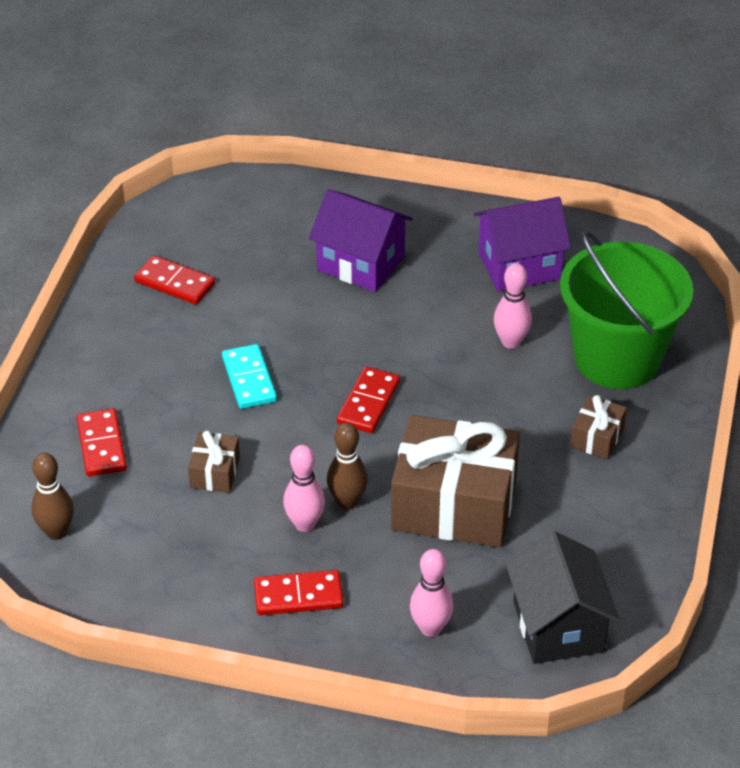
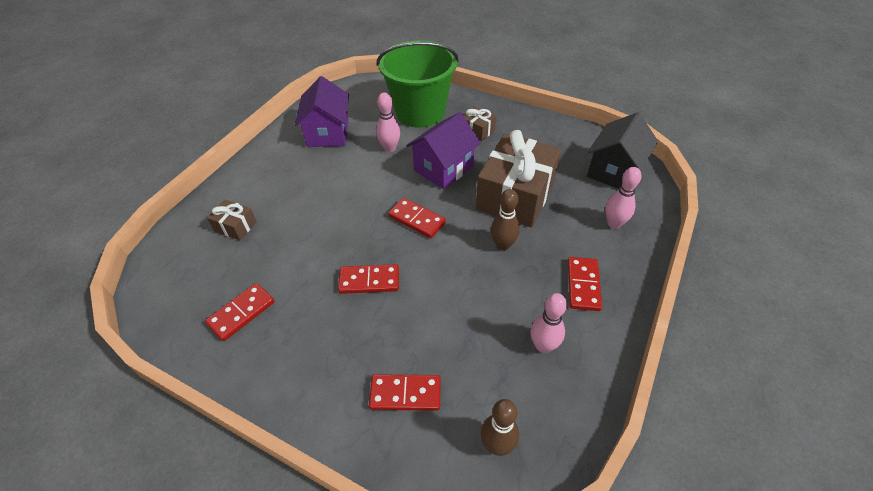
camera: 75 degrees left, 5 degrees up
brown gift [188,430,240,493] -> brown gift moved to [207,200,257,241]
turquoise domino [222,344,277,409] -> red domino [338,264,399,294]
pink bowling pin [283,445,325,532] -> pink bowling pin moved to [531,293,567,353]
purple house [309,189,413,292] -> purple house moved to [406,112,481,189]
black house [506,531,620,664] -> black house turned 60 degrees counterclockwise [587,112,658,189]

